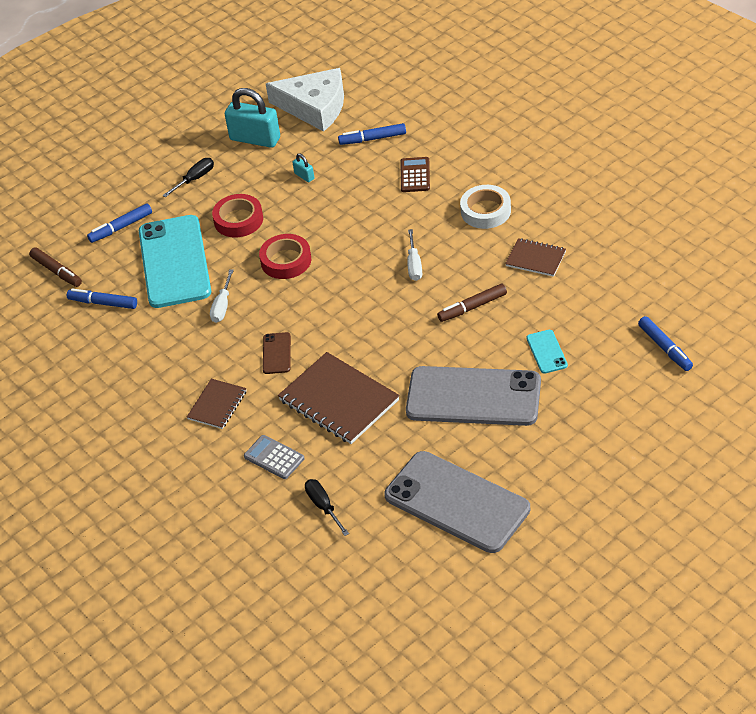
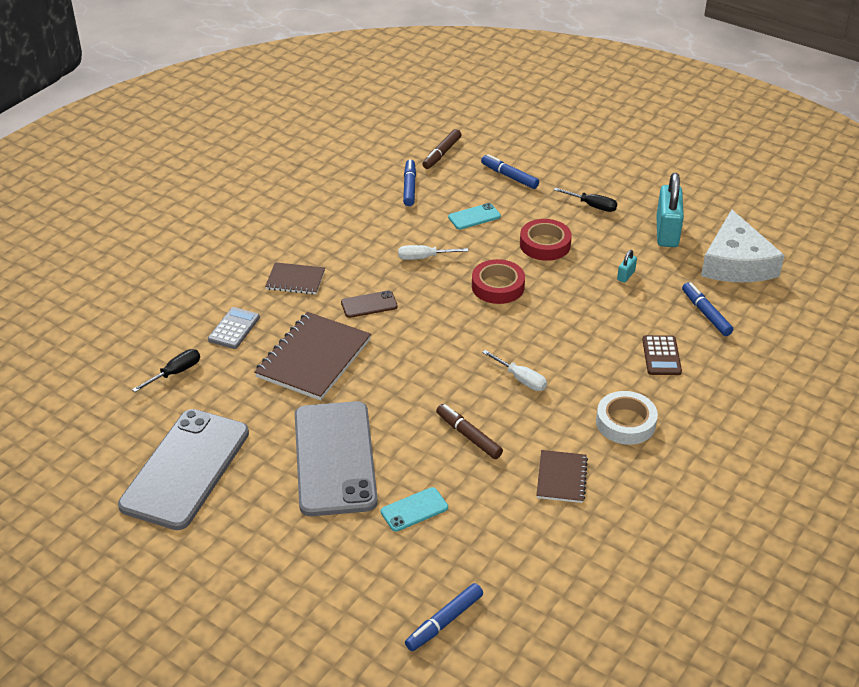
camera: 70 degrees right, 5 degrees down
turquoise phone [139,215,211,308] -> turquoise phone [448,203,501,230], size x0.42
brown calculator [401,157,430,192] -> brown calculator turned 105 degrees clockwise [642,335,682,375]
white screwdriver [407,229,422,281] -> white screwdriver turned 120 degrees counterclockwise [482,350,547,391]

